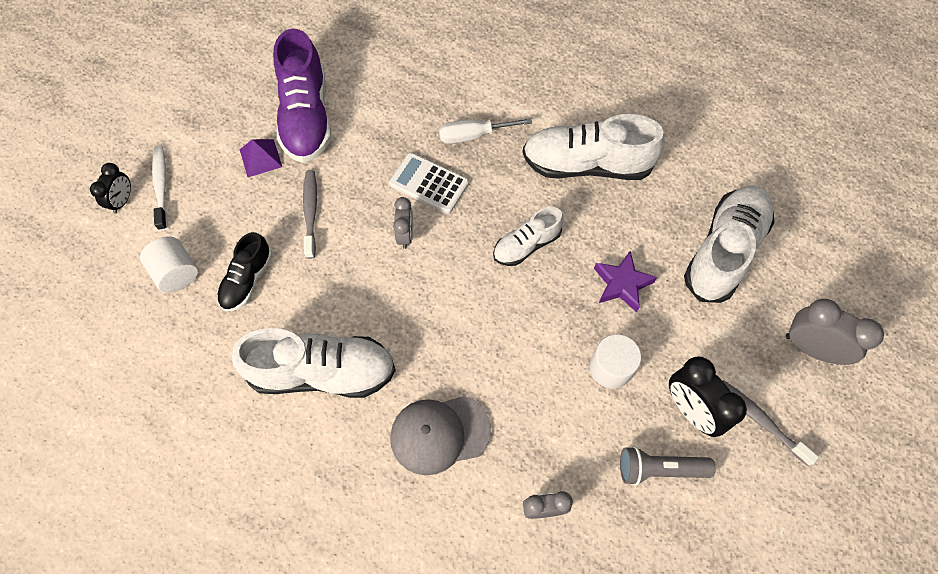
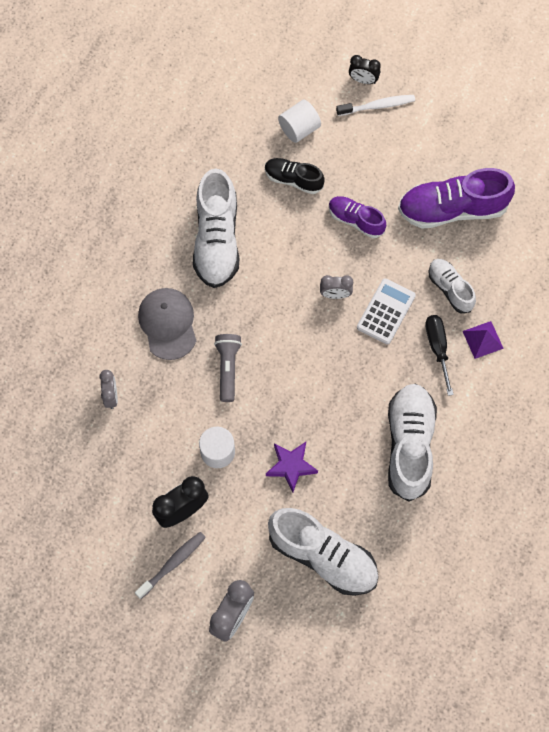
camera: 90 degrees right, 5 degrees up
purple pyramid [239,139,282,177] -> purple pyramid moved to [462,321,504,359]
grey toothbrush [303,170,317,259] -> purple shoe [329,196,386,238]
white screwdriver [439,118,532,144] -> black screwdriver [425,315,454,396]
white shoe [493,207,563,266] -> white shoe moved to [429,259,476,313]
grey flashlight [620,446,716,486] -> grey flashlight moved to [214,334,242,402]

